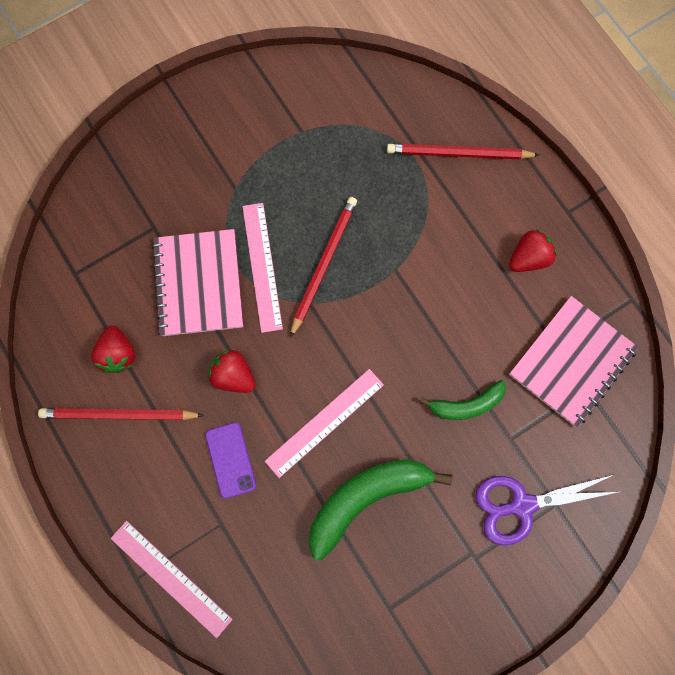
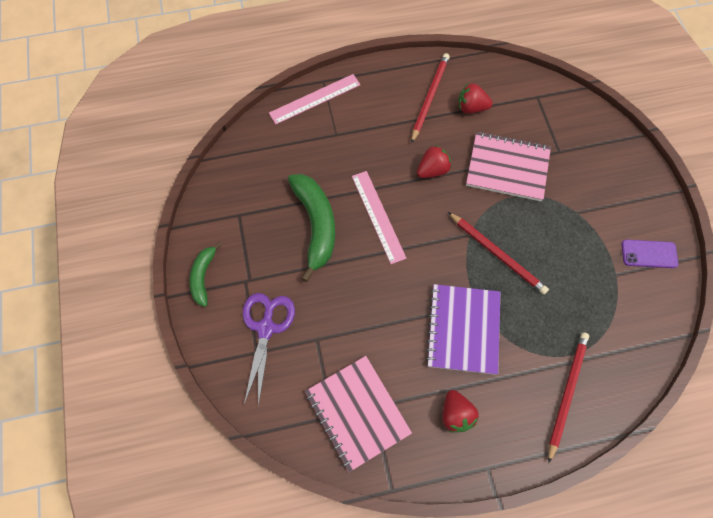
camera: 110 degrees right, 10 degrees down
purple phone [205,422,256,498] -> purple phone moved to [621,240,679,268]
pink ruler [242,203,283,333] -> none
green banana [419,380,506,420] -> green banana moved to [189,242,222,307]
none -> purple notebook [425,284,501,375]

